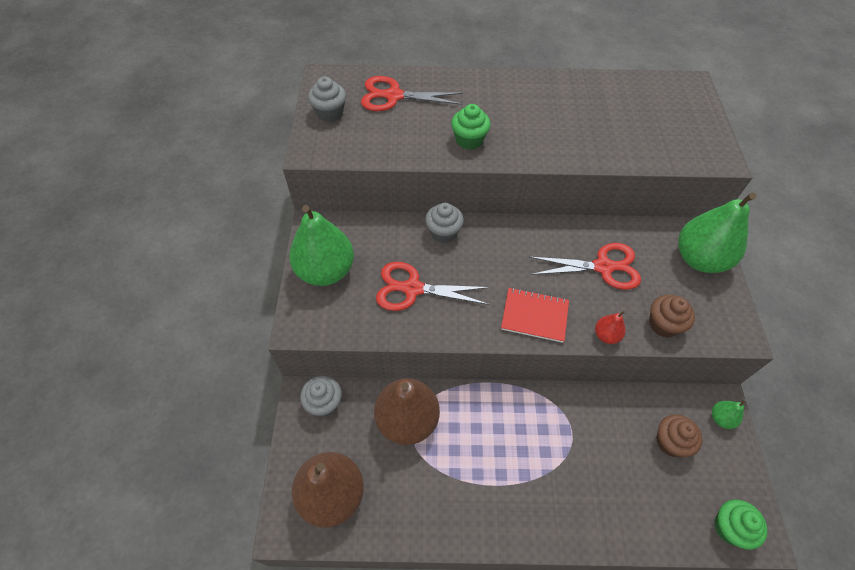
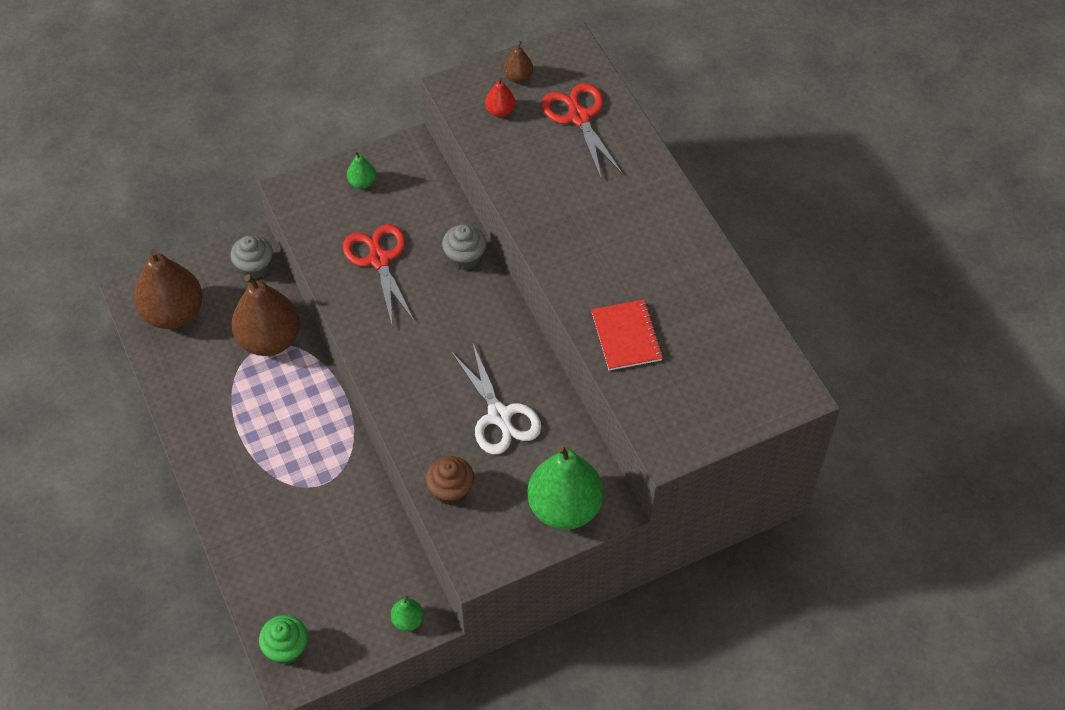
camera: 65 degrees right, 0 degrees up
green pear [289,205,354,286] -> green pear [347,151,376,189], size x0.44
grey cupcake [308,77,346,122] -> brown pear [504,41,533,83]
green cupcake [451,104,491,150] -> none
red notebook [501,288,569,343] -> red notebook moved to [591,299,663,371]
red scissors [529,243,641,290] -> white scissors [451,342,541,455]
red pear [595,310,626,344] -> red pear moved to [485,77,515,117]
brown cupcake [656,415,702,457] -> none

